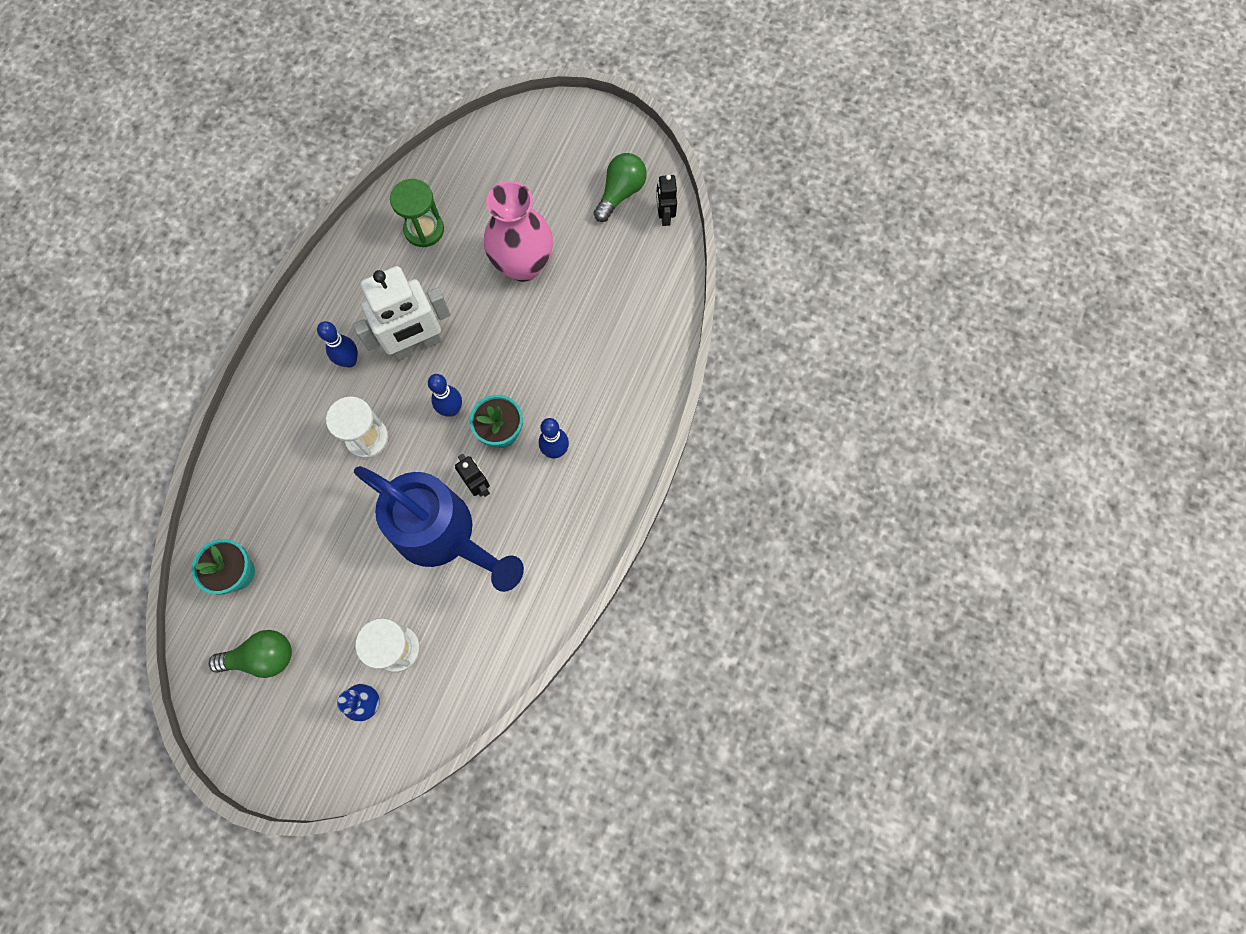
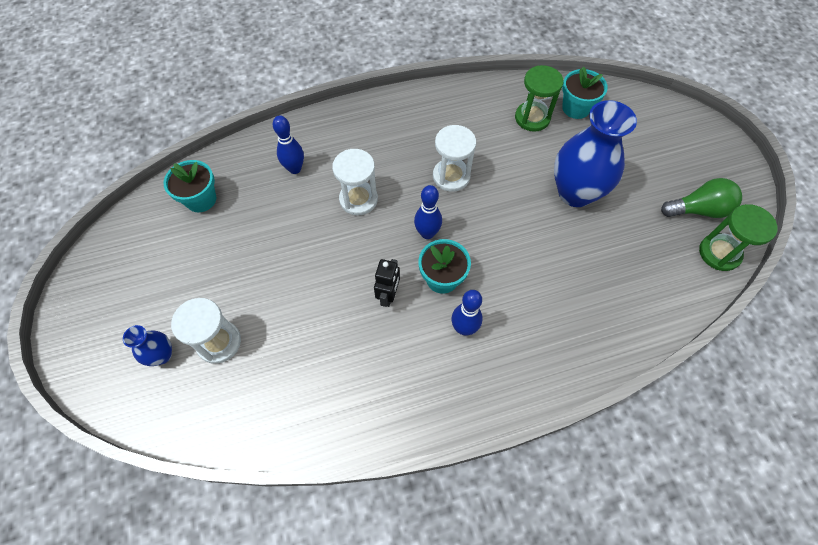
camera: 50 degrees right, 10 degrees down
green light bulb [209,630,292,678] -> none
blue bowling pin [317,321,358,368] -> blue bowling pin moved to [273,115,304,174]
white robot [353,266,451,361] -> white hourglass [433,125,476,192]
blue watering can [354,466,524,592] -> none
pink vase [484,181,553,282] -> blue vase [554,100,637,207]
black robot [656,175,677,226] -> green hourglass [699,204,778,271]
none -> turquoise flower pot [562,66,608,119]

